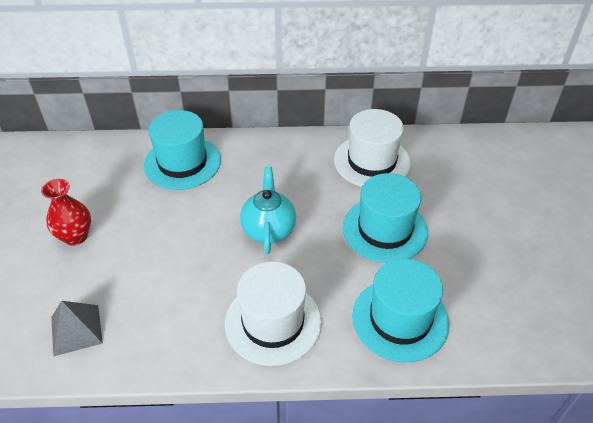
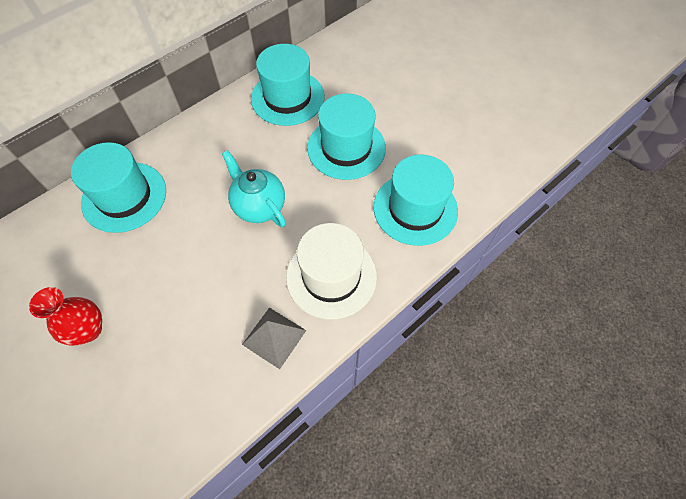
camera: 40 degrees left, 15 degrees up
grey pyramid [51,301,103,356] -> grey pyramid moved to [242,308,307,369]
white hat [334,109,411,187] -> turquoise hat [251,44,325,126]

